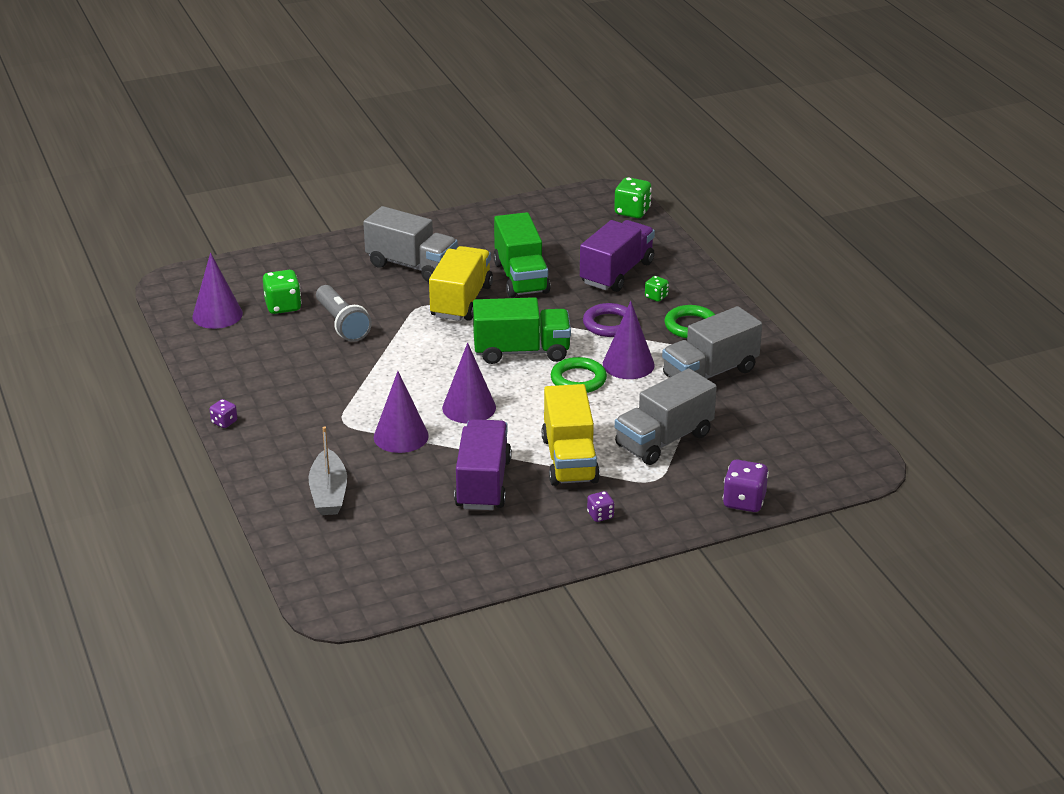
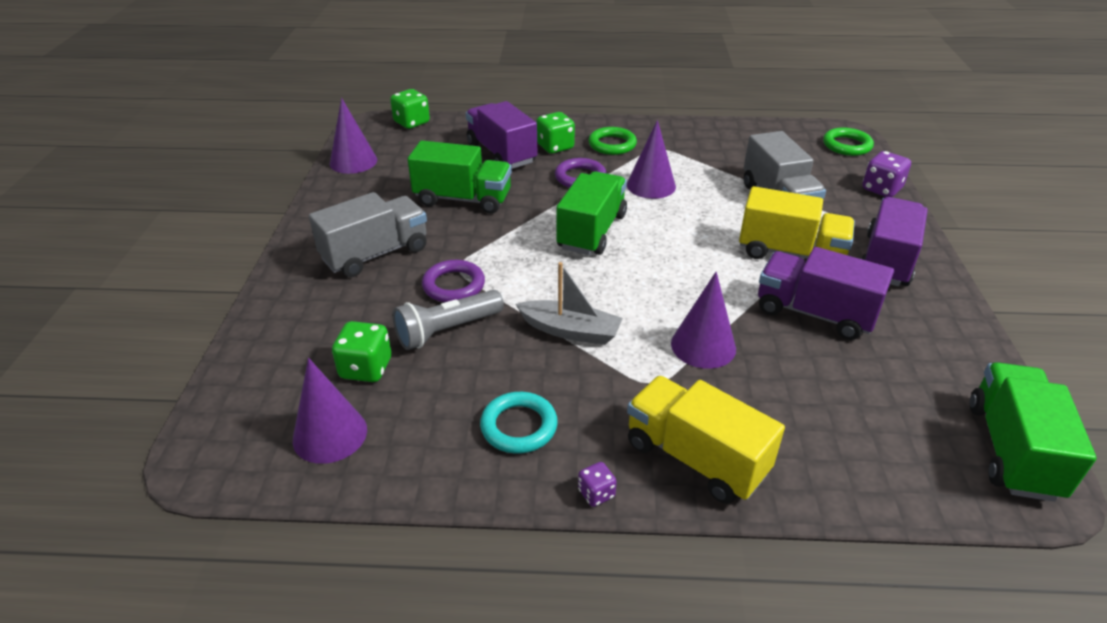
camera: 65 degrees left, 5 degrees up
grey boat [308,426,347,515] -> grey boat moved to [516,262,623,345]
grey flashlight [316,285,372,342] -> grey flashlight turned 150 degrees clockwise [393,290,504,350]
yellow truck [429,246,493,321] -> yellow truck moved to [627,376,785,504]
purple cone [442,343,496,423] -> purple cone moved to [330,98,377,174]
green ring [551,357,607,393] -> green ring moved to [823,128,874,156]
purple dice [587,491,614,522] -> purple truck [861,197,928,286]
green dice [645,276,669,302] -> green dice [536,112,575,154], size x1.76
grey truck [662,306,762,379] -> none
none -> purple ring [422,260,485,302]
none -> turquoise ring [480,392,558,454]
none -> green truck [970,362,1097,502]

